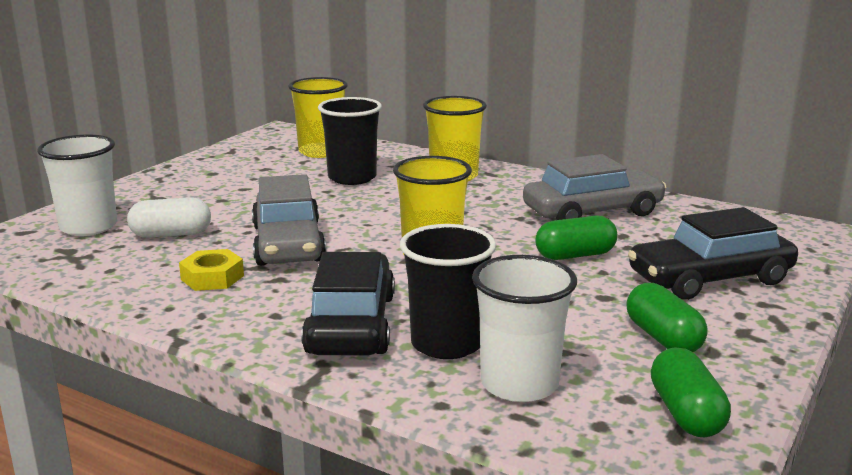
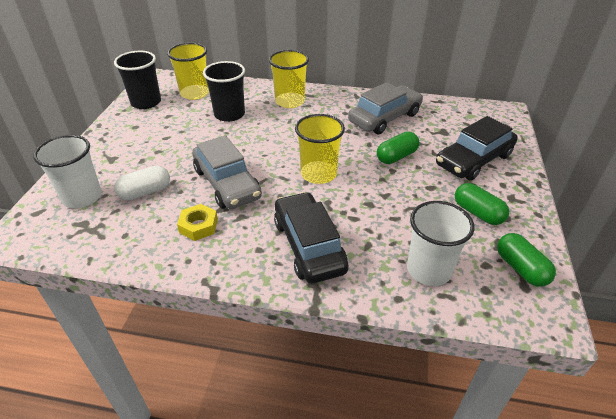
camera: 20 degrees left, 20 degrees up
black cup [400,224,496,359] -> black cup moved to [114,51,161,109]

